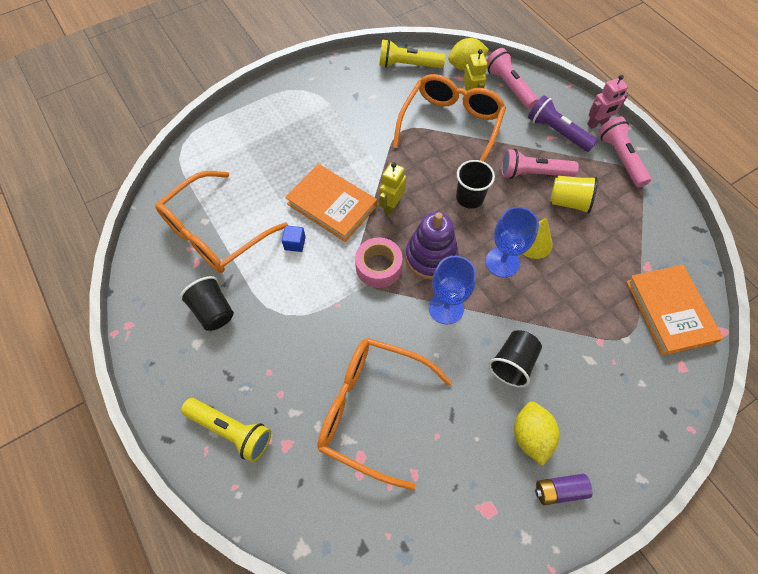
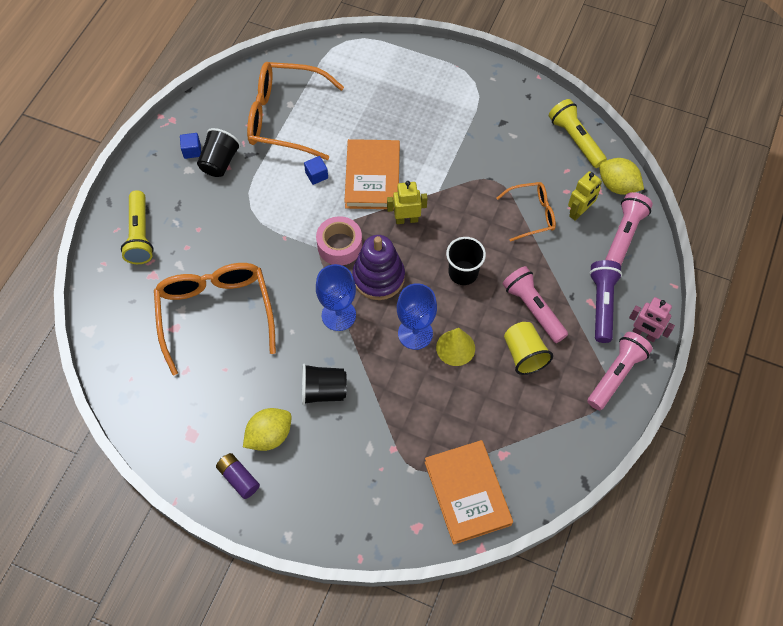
camera: 55 degrees right, 0 degrees up
orange glasses [393,74,506,162] -> orange glasses [496,182,556,242], size x0.55
orange book [626,265,723,356] -> orange book turned 60 degrees counterclockwise [425,440,513,545]
none -> blue cube [180,133,201,159]

